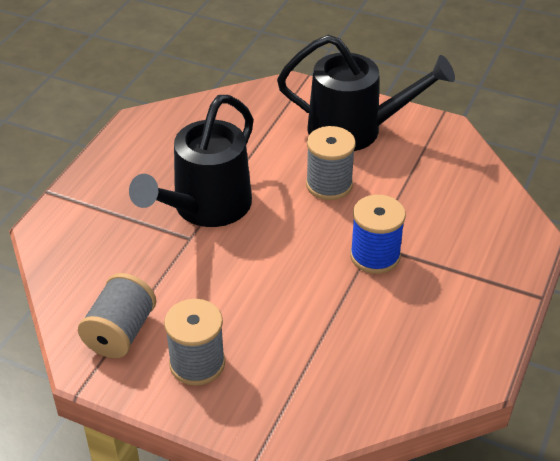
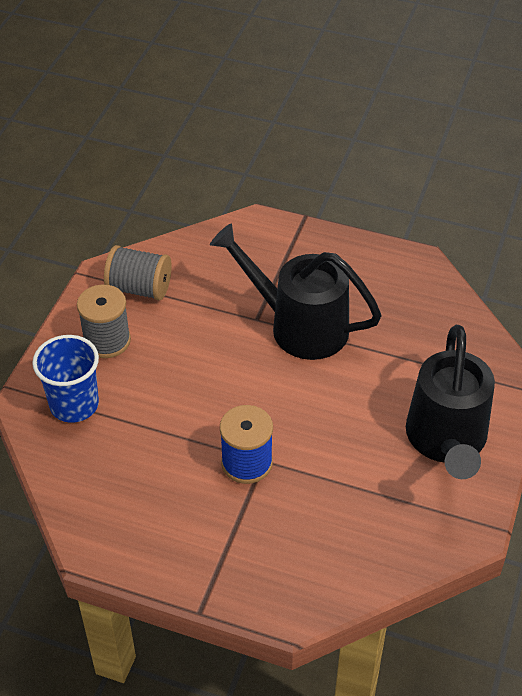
camera: 85 degrees right, 5 degrees up
grey spool [306,126,356,200] -> none
none -> blue cup [32,335,99,423]

